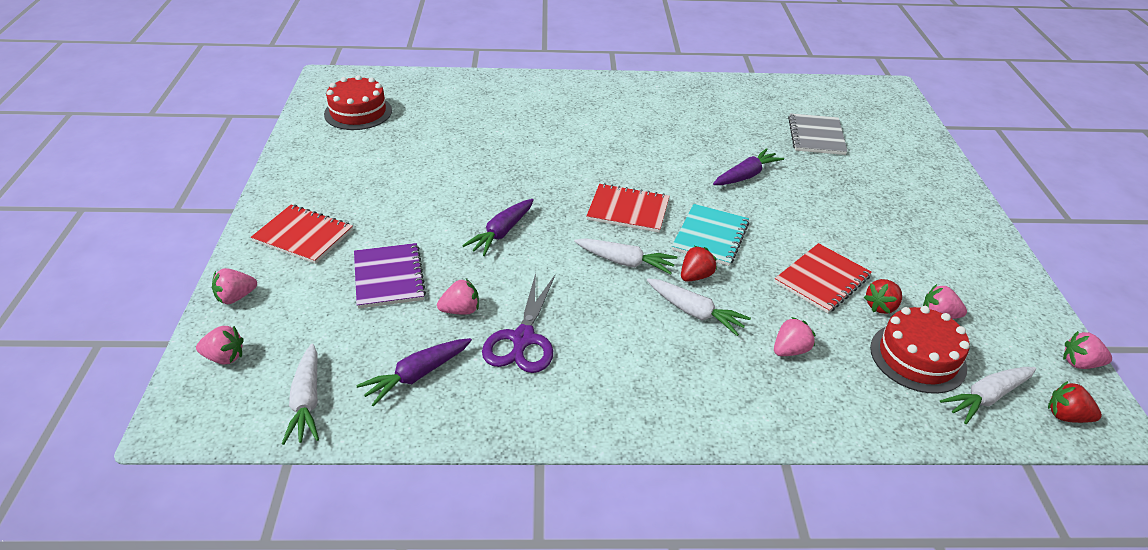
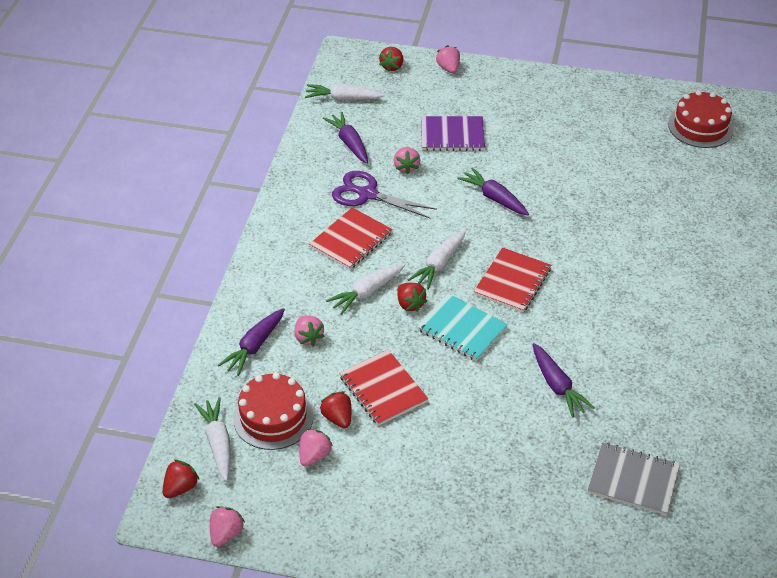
camera: 105 degrees right, 5 degrees up
pink strawberry [196,326,244,364] -> red strawberry [379,47,403,72]
red notebook [251,205,353,264] -> red notebook moved to [309,207,393,270]
none -> purple carrot [218,308,285,376]

